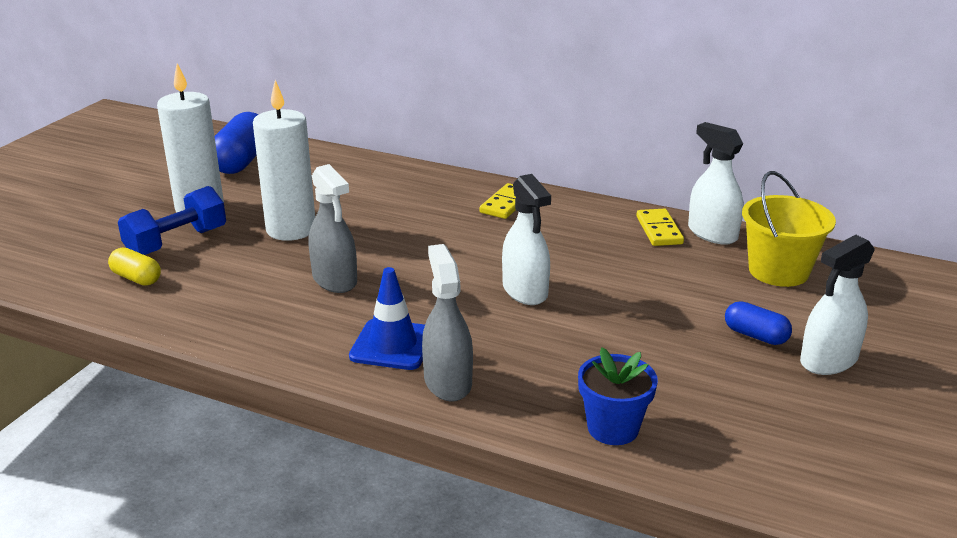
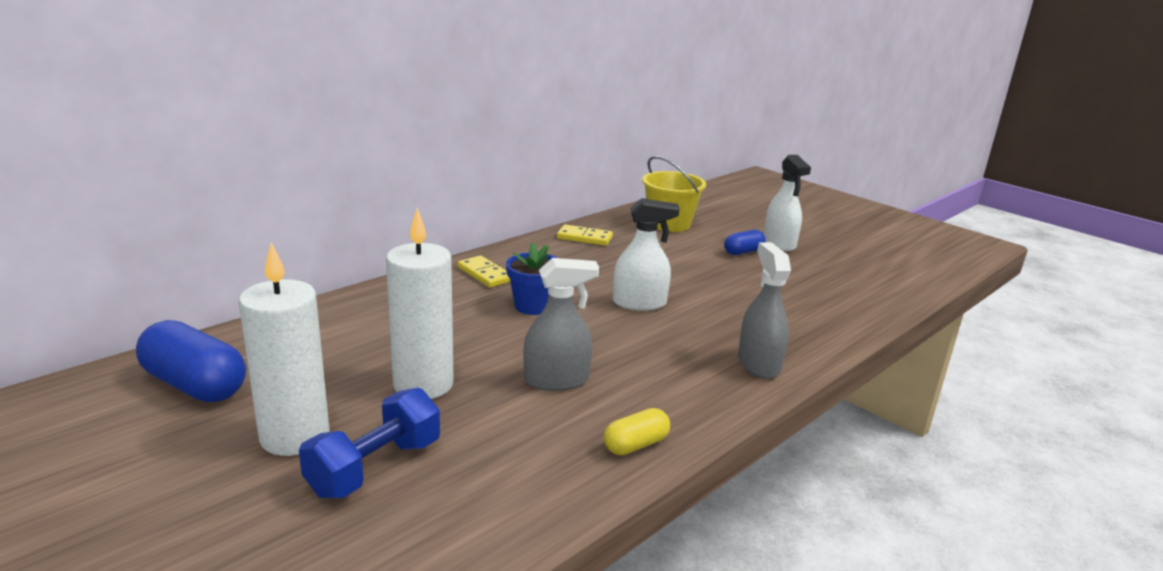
camera: 70 degrees left, 5 degrees down
yellow capsule [108,248,161,286] -> yellow capsule moved to [604,408,670,455]
blue dumbbell [118,186,226,255] -> blue dumbbell turned 60 degrees clockwise [299,388,440,498]
blue traffic cone [349,267,425,370] -> none
grey spray bottle [422,244,473,402] -> grey spray bottle turned 75 degrees clockwise [738,242,791,379]
blue flower pot [578,347,658,445] -> blue flower pot moved to [506,242,557,315]
white spray bottle [688,122,744,245] -> none

